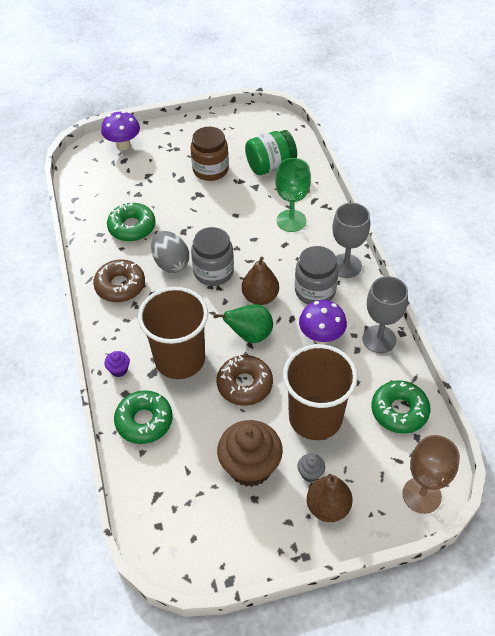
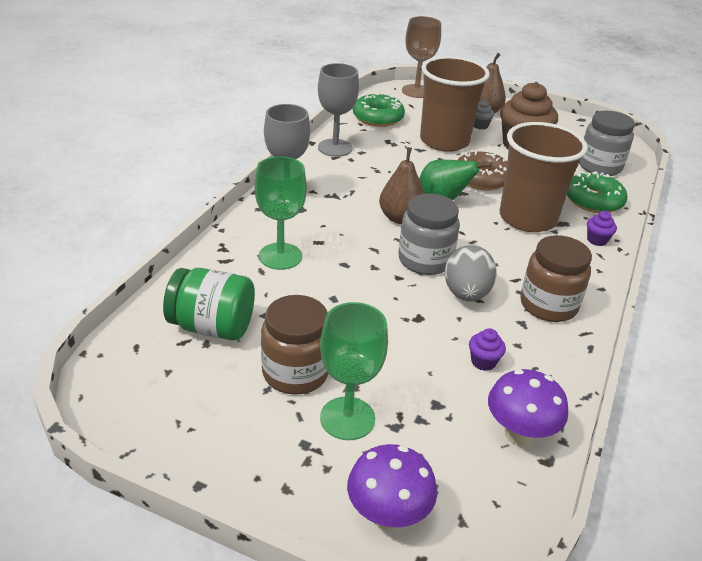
camera: 145 degrees left, 15 degrees down
brown donut [93,259,145,302] -> brown jar [520,235,592,322]
green donut [107,202,155,242] -> purple cupcake [469,328,506,371]
grey jar [295,246,339,304] -> grey jar moved to [579,111,635,176]
purple mushroom [299,300,347,344] -> purple mushroom moved to [488,369,568,446]
none -> green goblet [320,302,388,440]

